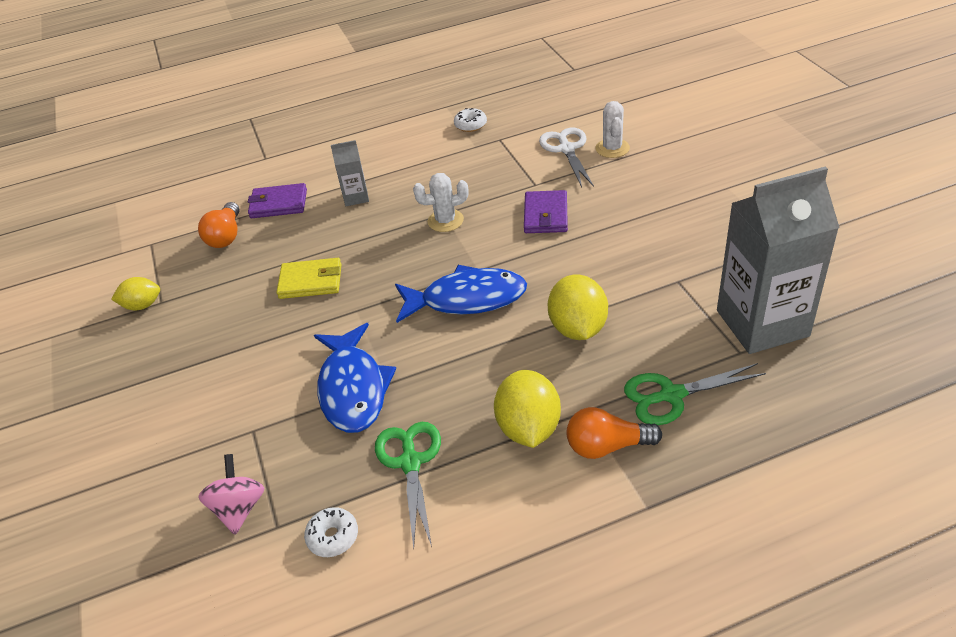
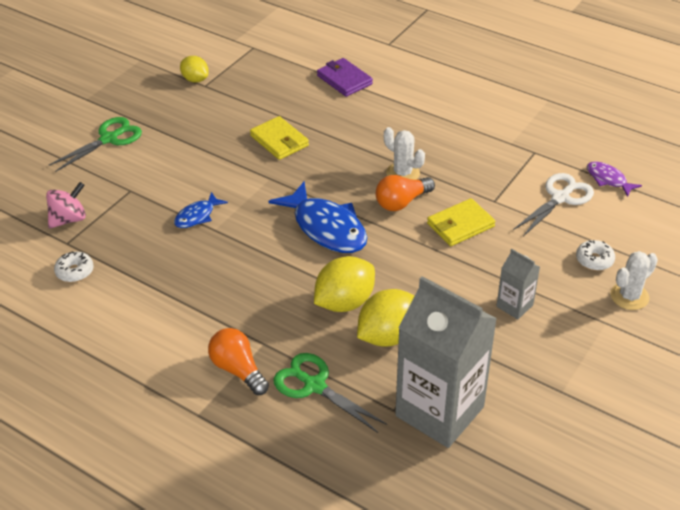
camera: 50 degrees right, 0 degrees up
orange light bulb [198,202,240,248] -> orange light bulb moved to [376,175,435,211]
blue fish [314,323,396,433] -> blue fish [174,192,228,228], size x0.52
grey carton [331,140,369,206] -> grey carton moved to [496,249,540,320]
green scissors [375,422,441,549] -> green scissors moved to [49,117,142,172]
white donut [454,108,487,132] -> white donut moved to [576,240,615,271]
yellow lemon [494,370,561,448] -> yellow lemon moved to [357,289,415,347]
purple wallet [524,190,568,233] -> yellow wallet [427,198,495,246]
white cactus [595,101,630,158] -> white cactus moved to [610,251,658,310]
none -> purple fish [587,162,642,197]

